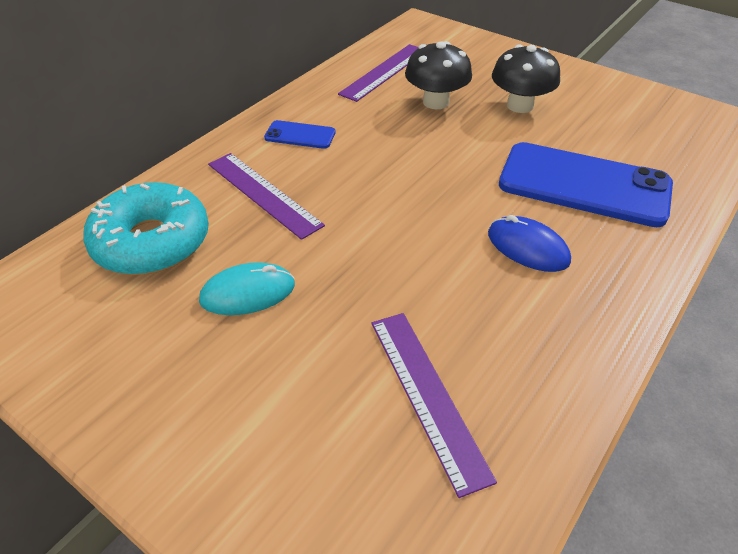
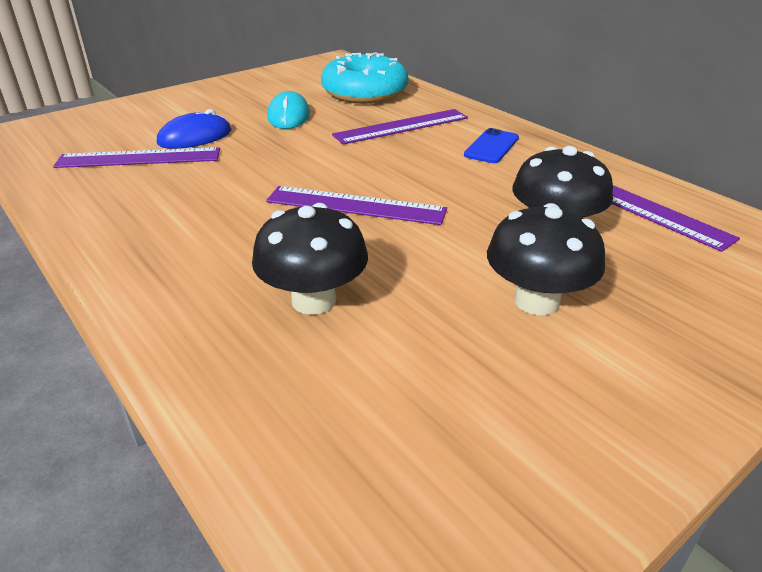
camera: 105 degrees right, 10 degrees down
blue mouse [488,215,571,272] -> blue mouse moved to [157,109,231,149]
blue phone [499,142,673,227] -> black mushroom [252,203,368,315]
none -> purple ruler [266,186,447,225]

